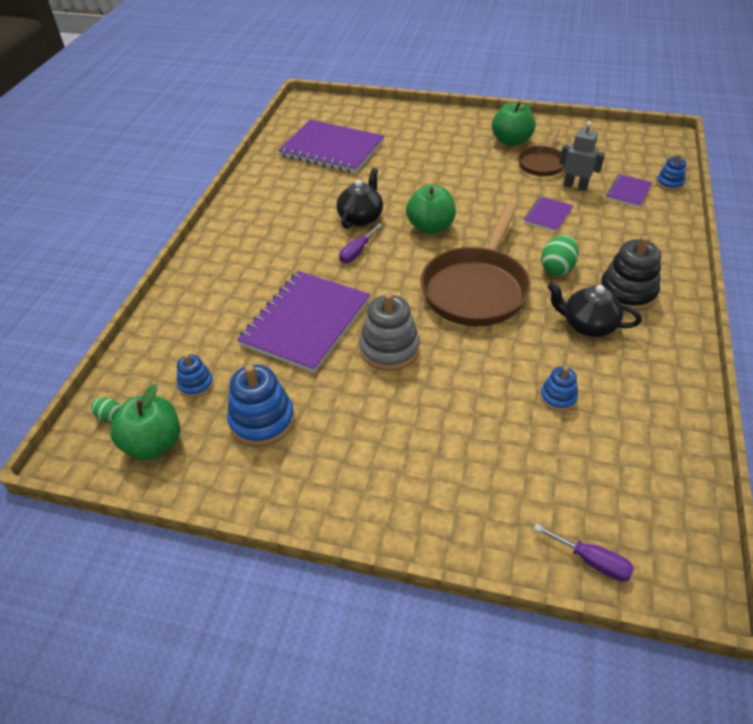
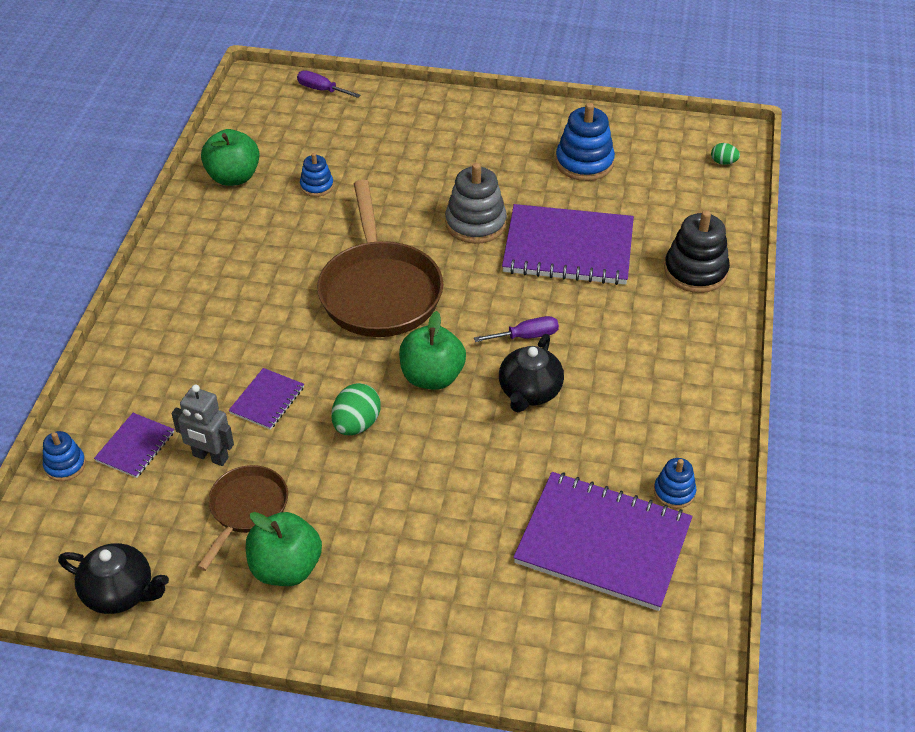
camera: 175 degrees right, 0 degrees up
green apple [110,384,180,460] -> green apple moved to [201,129,259,186]
blue stacking toy [177,354,214,398] -> blue stacking toy moved to [654,458,696,509]
purple notebook [237,271,370,373] -> purple notebook turned 75 degrees clockwise [502,204,634,285]
purple screwdriver [339,223,382,263] -> purple screwdriver turned 45 degrees clockwise [474,316,559,342]
brown pan [420,201,531,326] -> brown pan turned 150 degrees clockwise [317,180,443,337]
green egg [541,235,579,276] -> green egg moved to [331,383,381,435]
black teapot [548,282,642,337] -> black teapot moved to [58,543,169,614]
black stacking toy [600,235,661,311] -> black stacking toy moved to [664,210,730,293]

